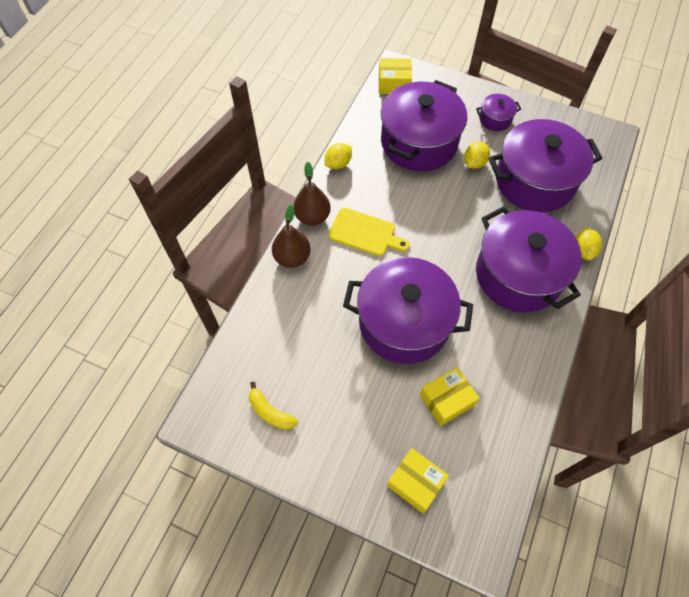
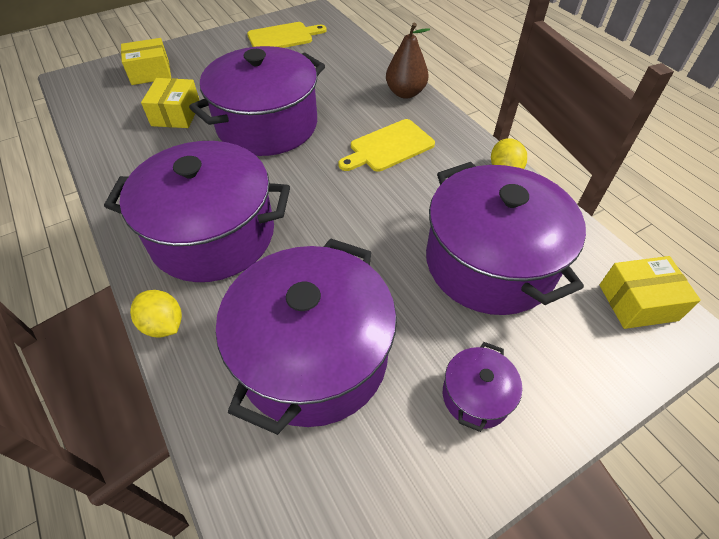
camera: 125 degrees right, 10 degrees down
yellow banana [249,382,298,430] -> yellow cutting board [247,22,327,48]
brown pear [293,162,331,226] -> none
yellow box [379,58,412,94] -> yellow box turned 45 degrees clockwise [599,256,701,329]
yellow lemon [464,142,490,169] -> none

